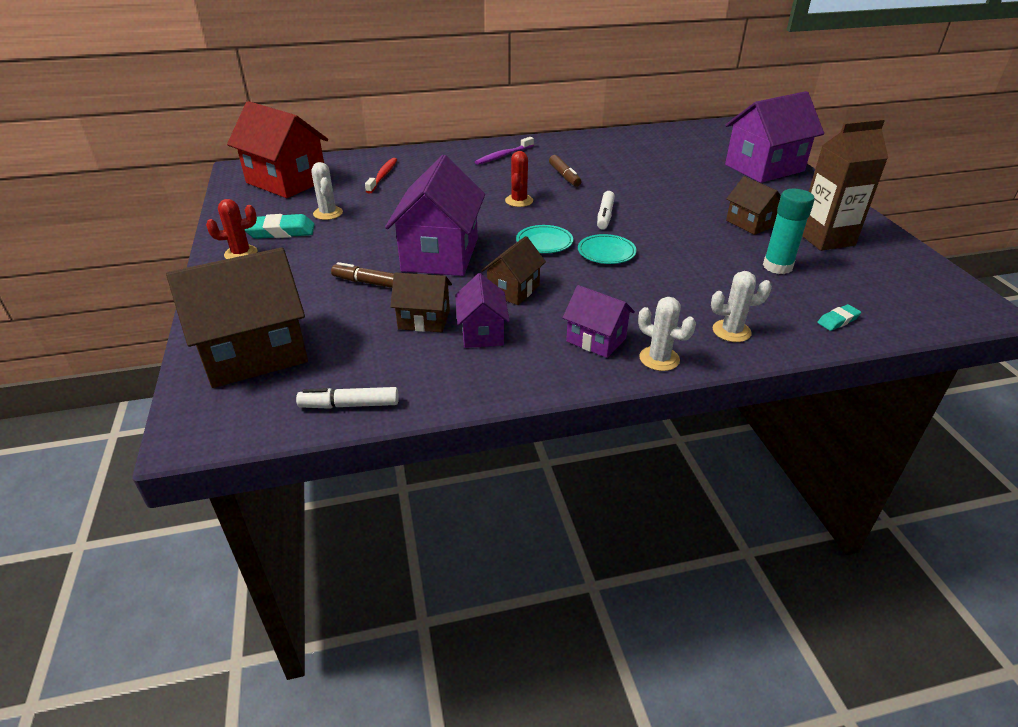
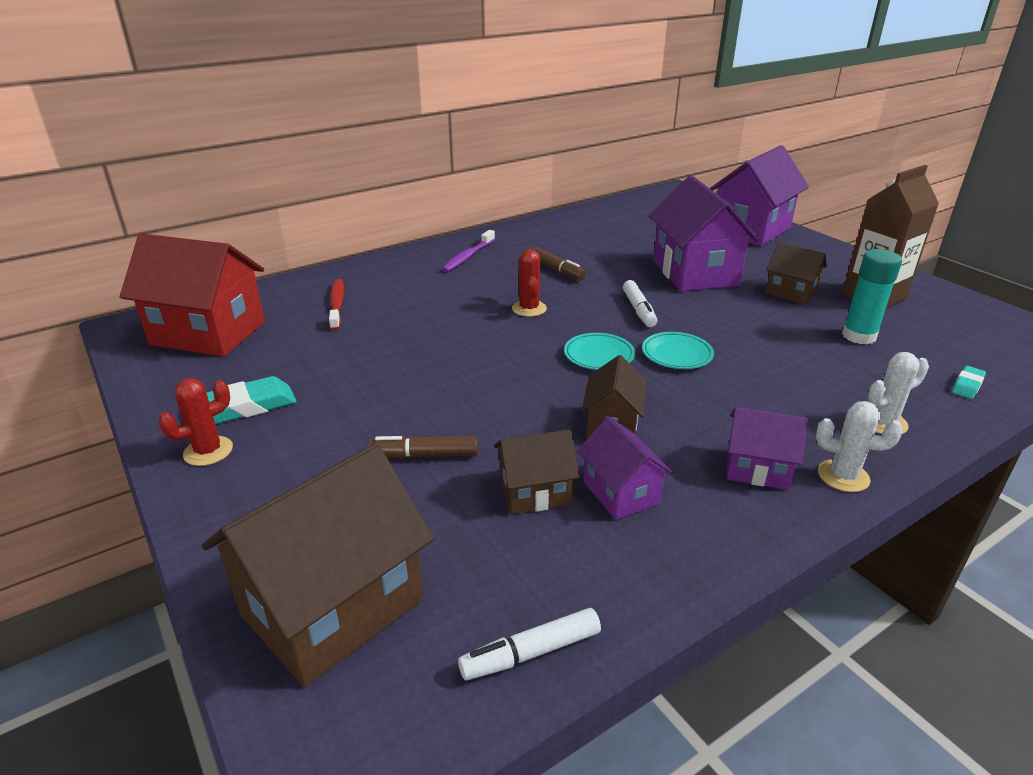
camera: 20 degrees left, 5 degrees down
white cactus [311,162,343,220] -> none
purple house [385,155,485,276] -> purple house moved to [649,176,760,292]

